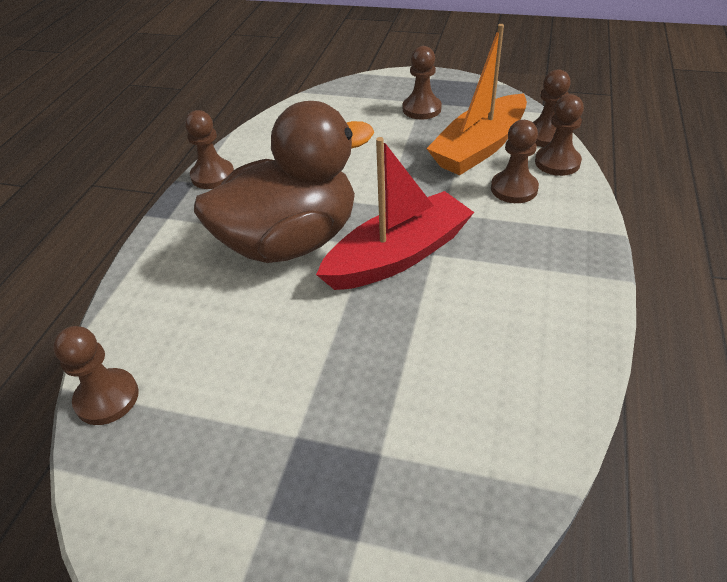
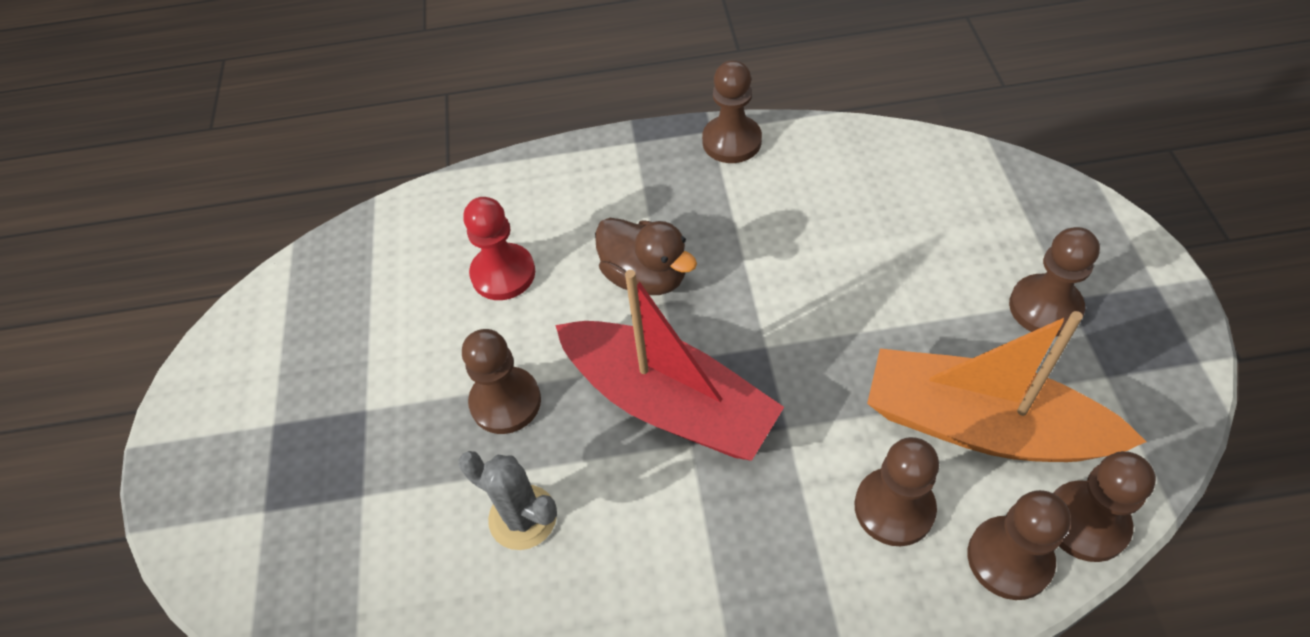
camera: 70 degrees right, 10 degrees up
brown pawn [53,326,139,425] -> brown pawn moved to [462,329,541,434]
brown duck [194,101,374,263] -> brown duck [595,218,697,295], size x0.48
none -> grey cactus [459,451,557,550]
none -> red pawn [463,197,535,300]

